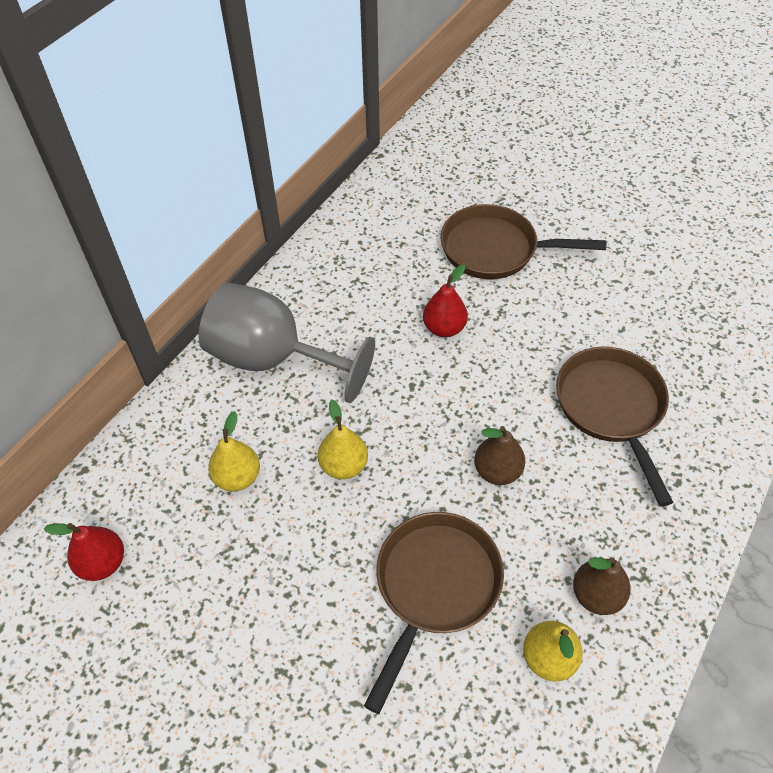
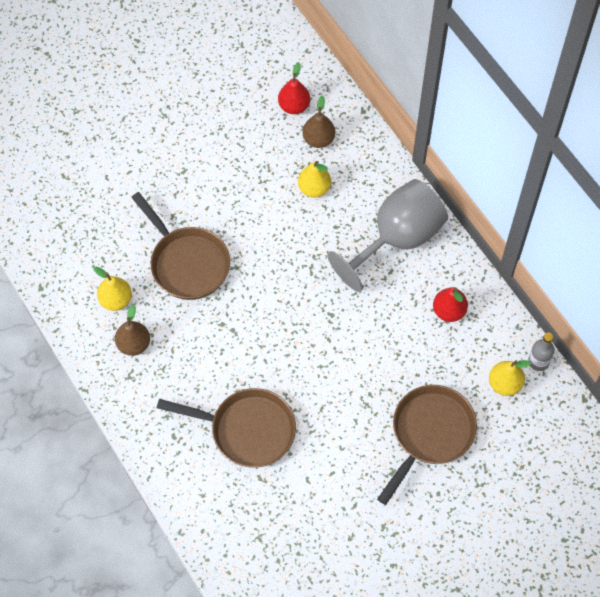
camera: 115 degrees right, 10 degrees up
yellow pear [318,400,368,479] -> yellow pear moved to [489,360,532,396]
red pear [423,265,468,337] -> red pear moved to [433,287,468,322]
brown pear [474,426,525,485] -> brown pear moved to [303,96,335,148]
none -> grey bottle [528,332,555,371]

